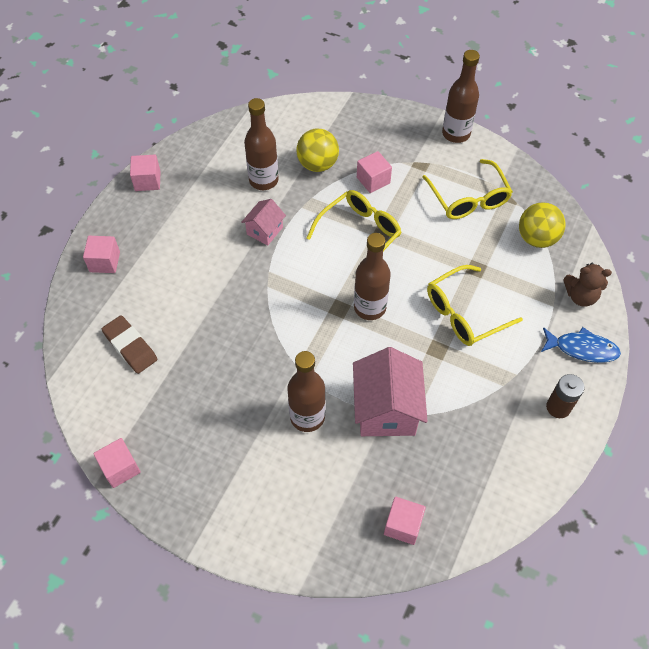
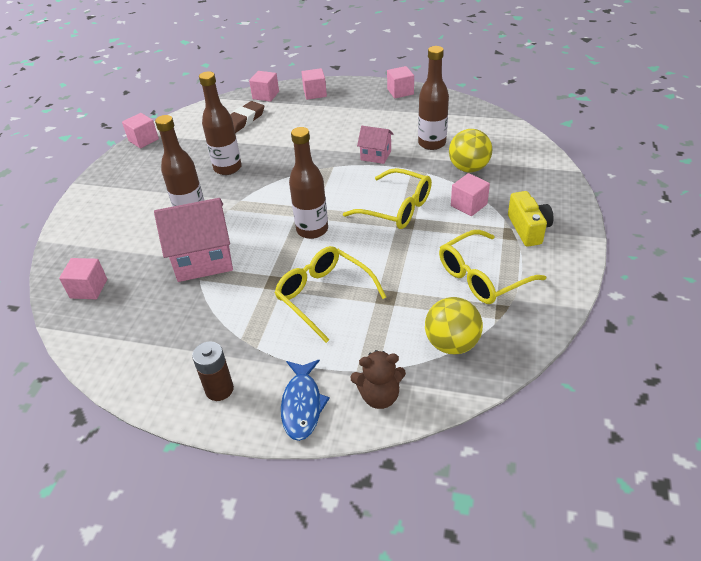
camera: 80 degrees right, 15 degrees down
brown bottle [442,50,480,143] -> brown bottle moved to [199,71,242,175]
brown teddy bear [563,263,612,307] -> brown teddy bear turned 90 degrees counterclockwise [351,350,406,409]
none -> pink cube [249,71,279,102]
none -> yellow camera [508,191,554,247]

